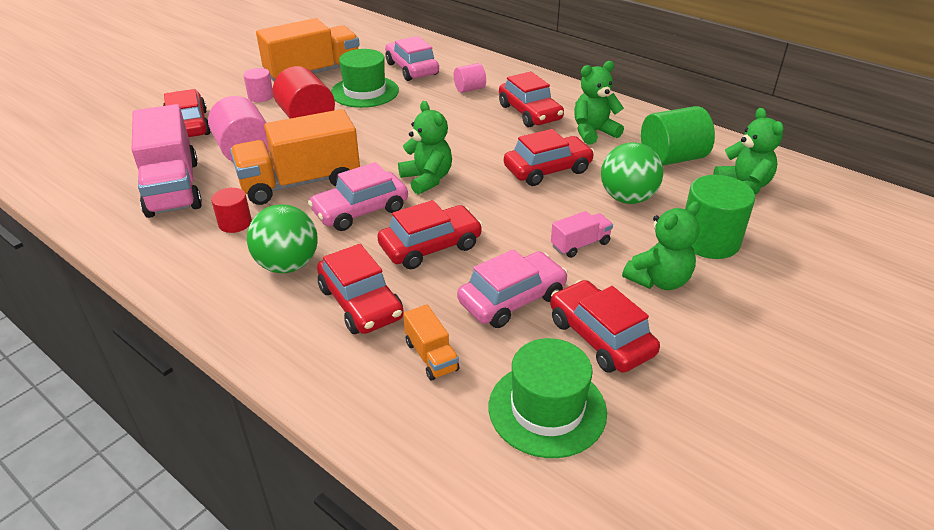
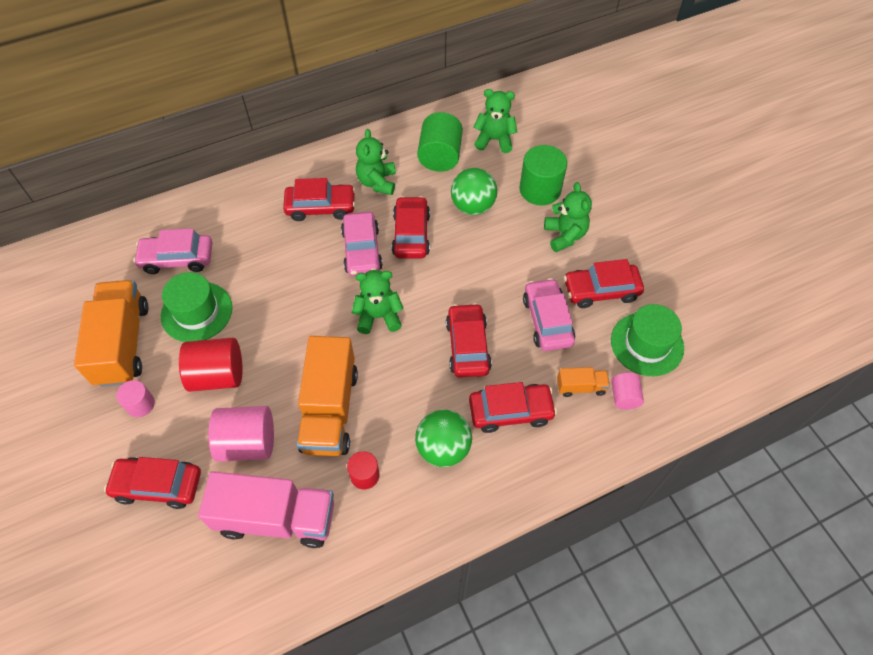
camera: 65 degrees left, 20 degrees up
pink car [308,162,408,231] -> pink car moved to [341,212,383,276]
pink cylinder [454,63,486,93] -> pink cylinder moved to [611,373,644,410]
pink truck [551,211,613,258] -> none

